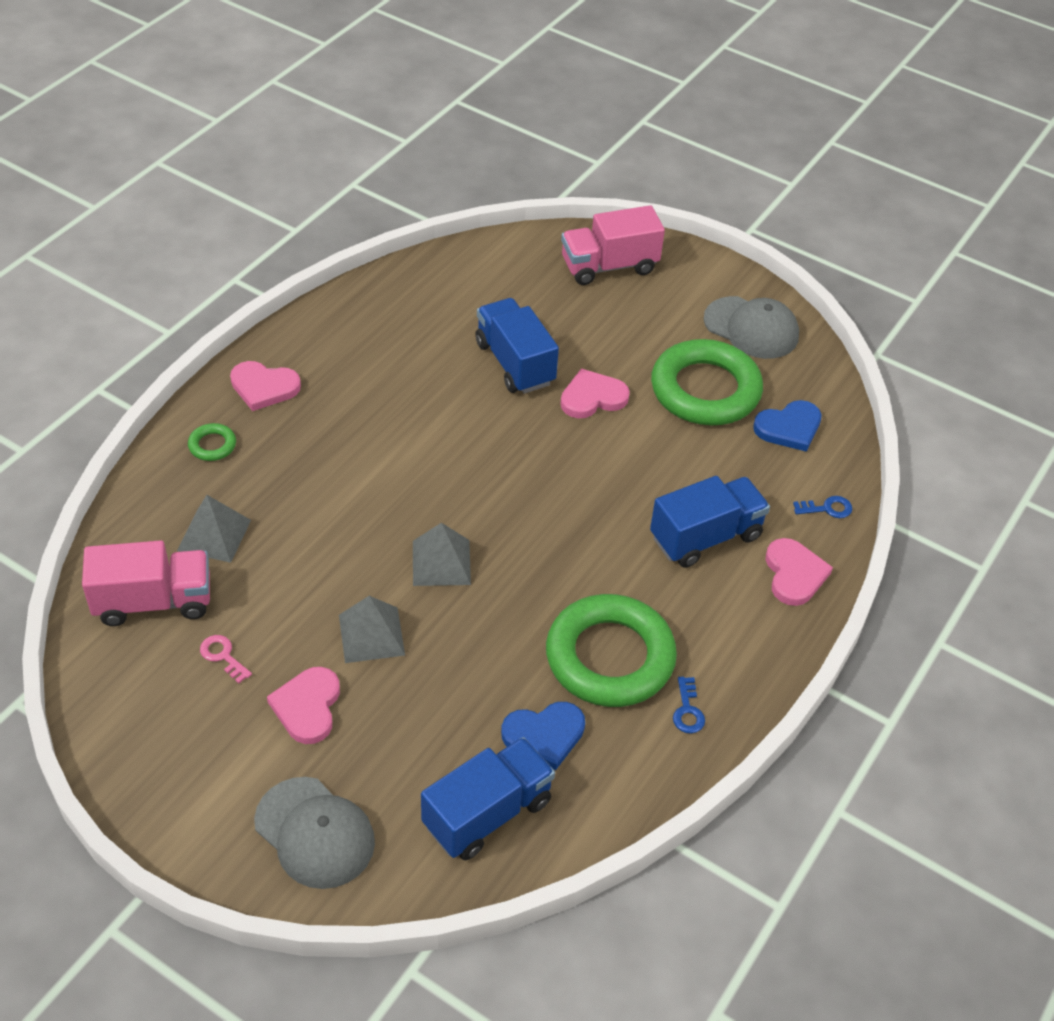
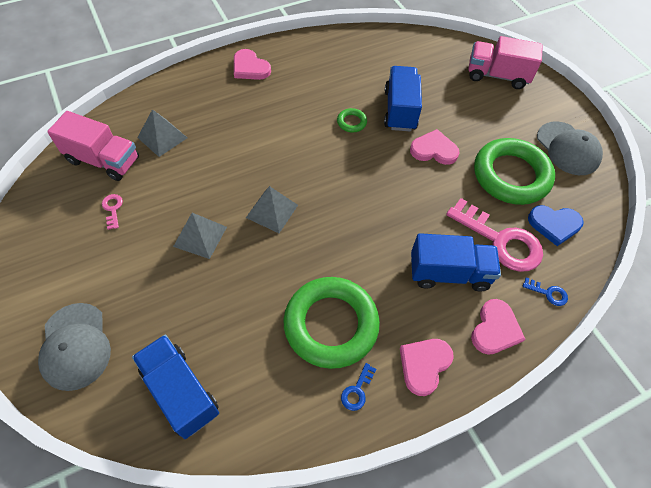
camera: 30 degrees right, 10 degrees up
green ring [188,423,236,461] -> green ring moved to [337,108,367,133]
pink heart [267,667,340,744] -> pink heart moved to [400,339,454,396]
blue truck [421,737,555,860] -> blue truck turned 120 degrees counterclockwise [132,335,219,439]
blue heart [501,702,585,770] -> none
none -> pink key [446,198,543,272]

